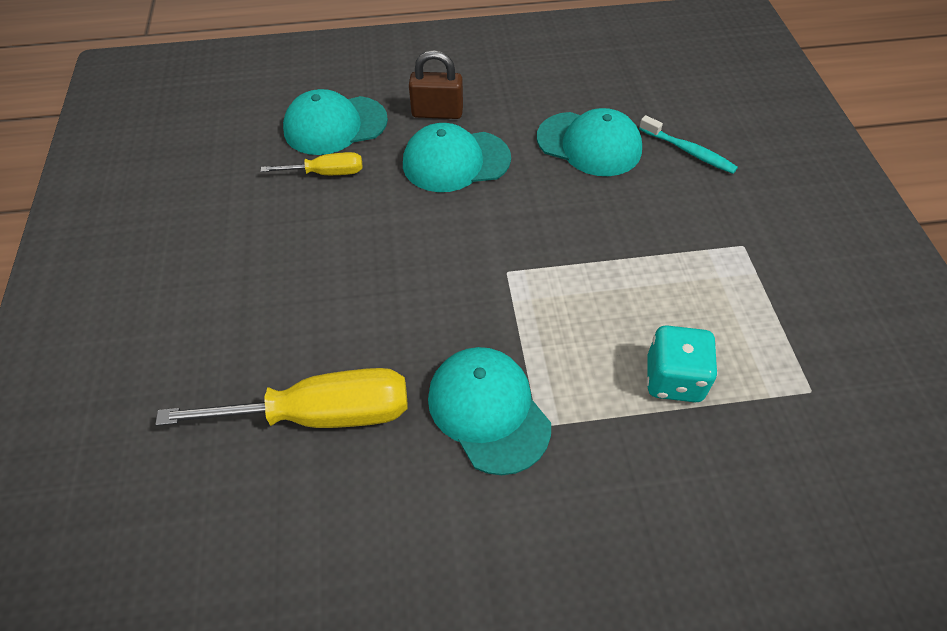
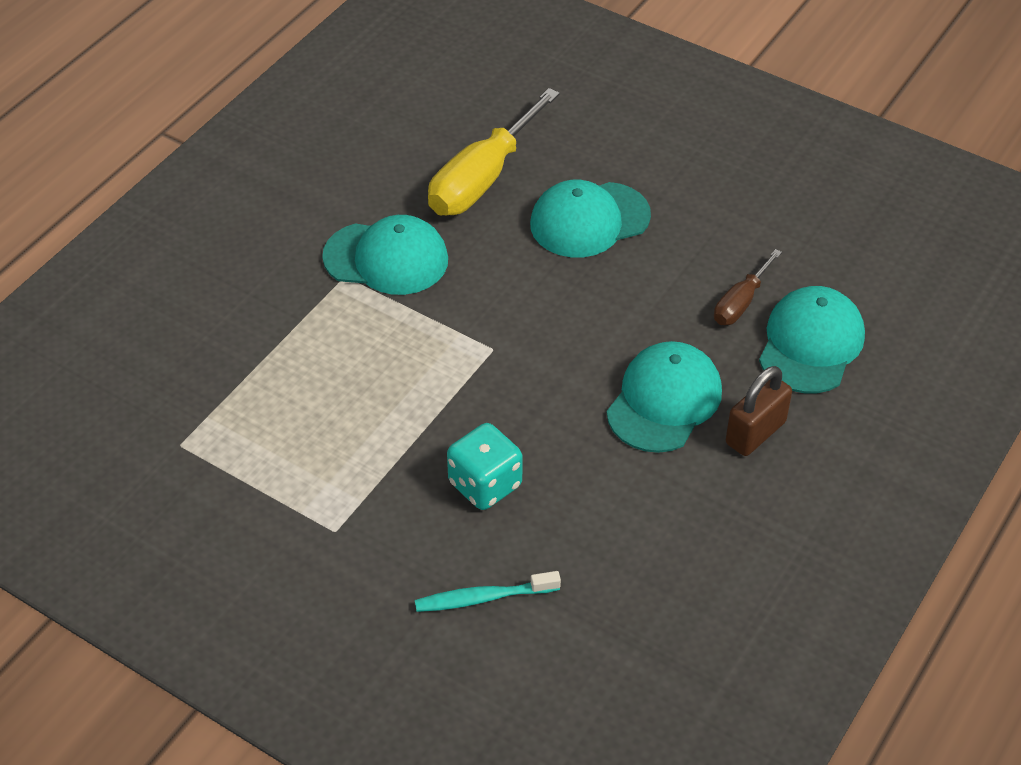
camera: 130 degrees right, 5 degrees down
yellow screwdriver [261,152,363,175] -> brown screwdriver [714,249,782,325]
turquoise cap [537,108,642,176] -> turquoise cap moved to [530,180,651,257]
turquoise dice [646,325,718,402] -> turquoise dice moved to [447,423,523,510]

